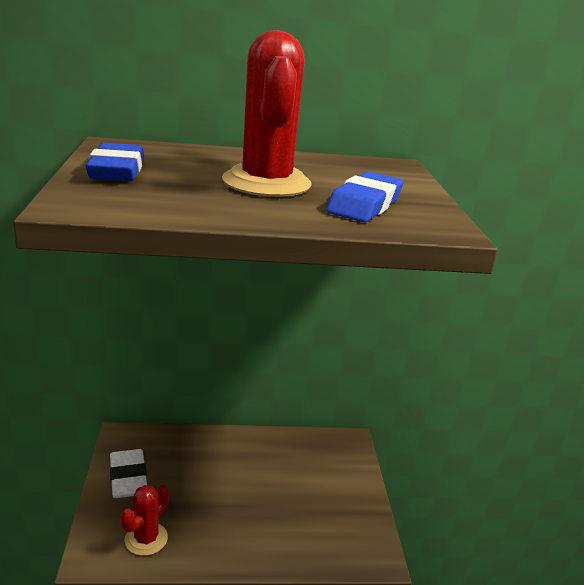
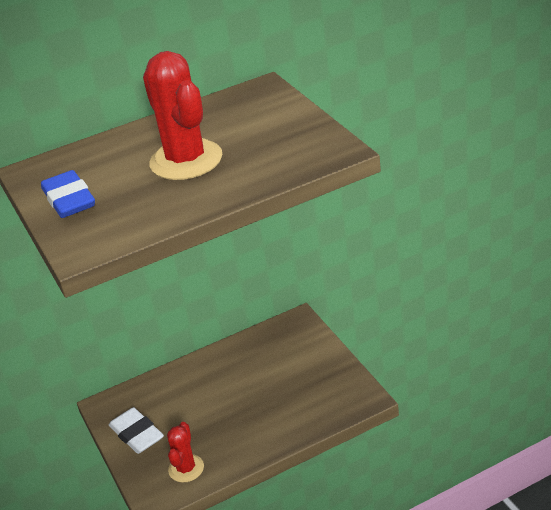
camera: 15 degrees left, 10 degrees up
blue eraser [326,172,403,222] -> none

